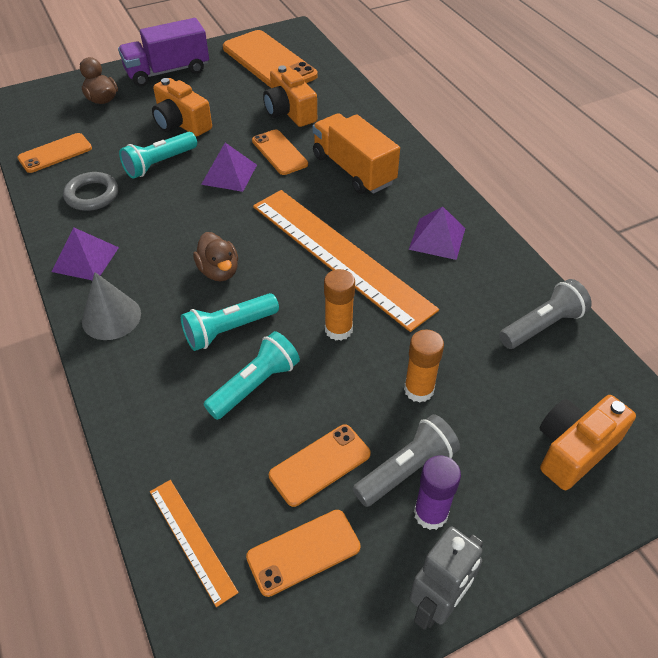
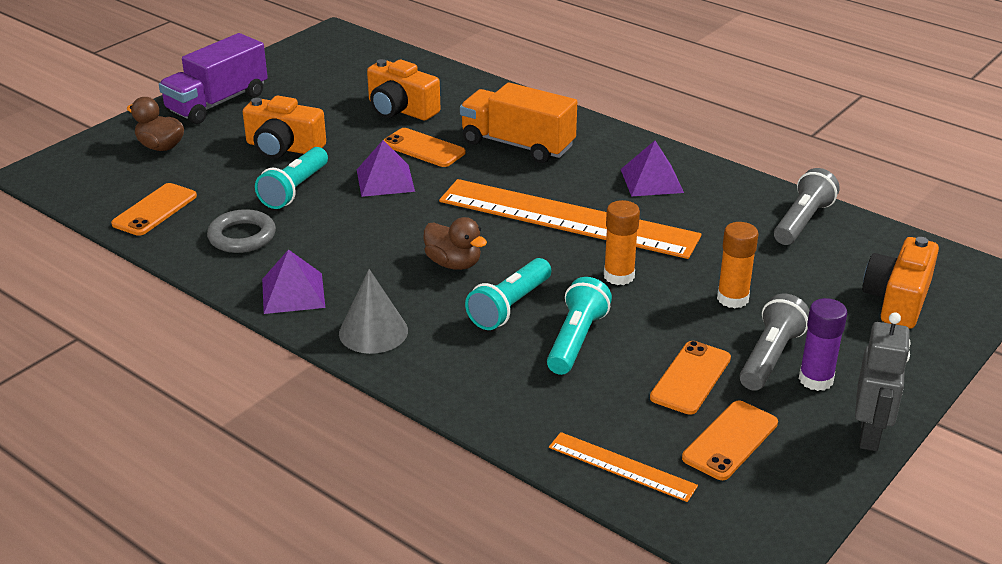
camera: 25 degrees left, 15 degrees down
orange phone [223,30,318,88] -> none

